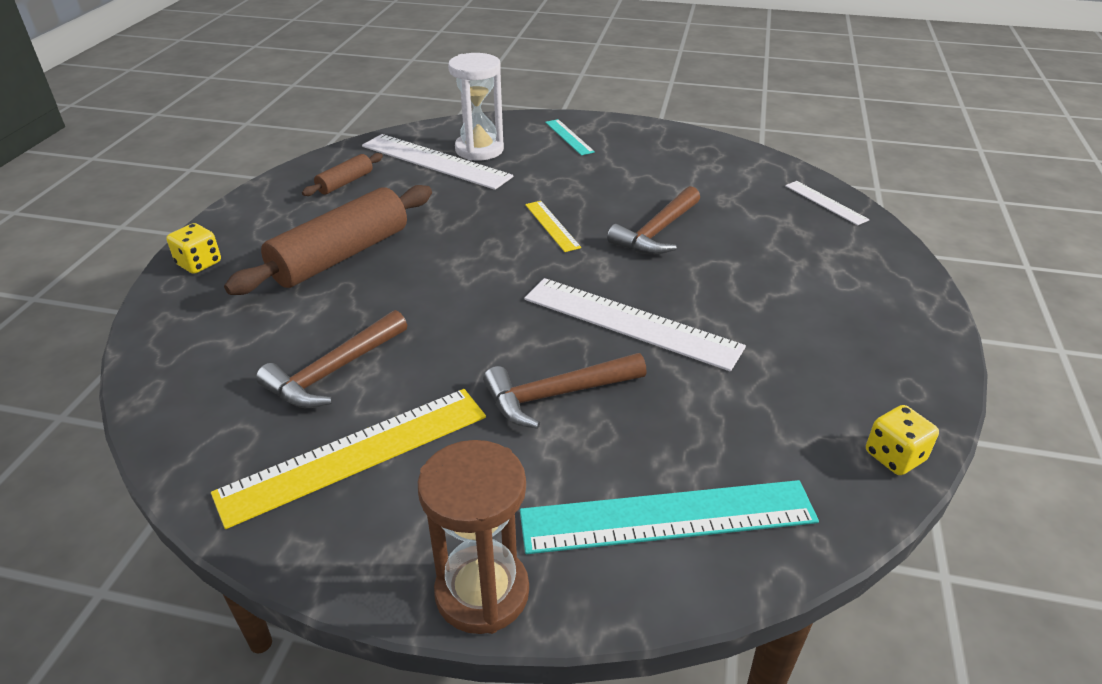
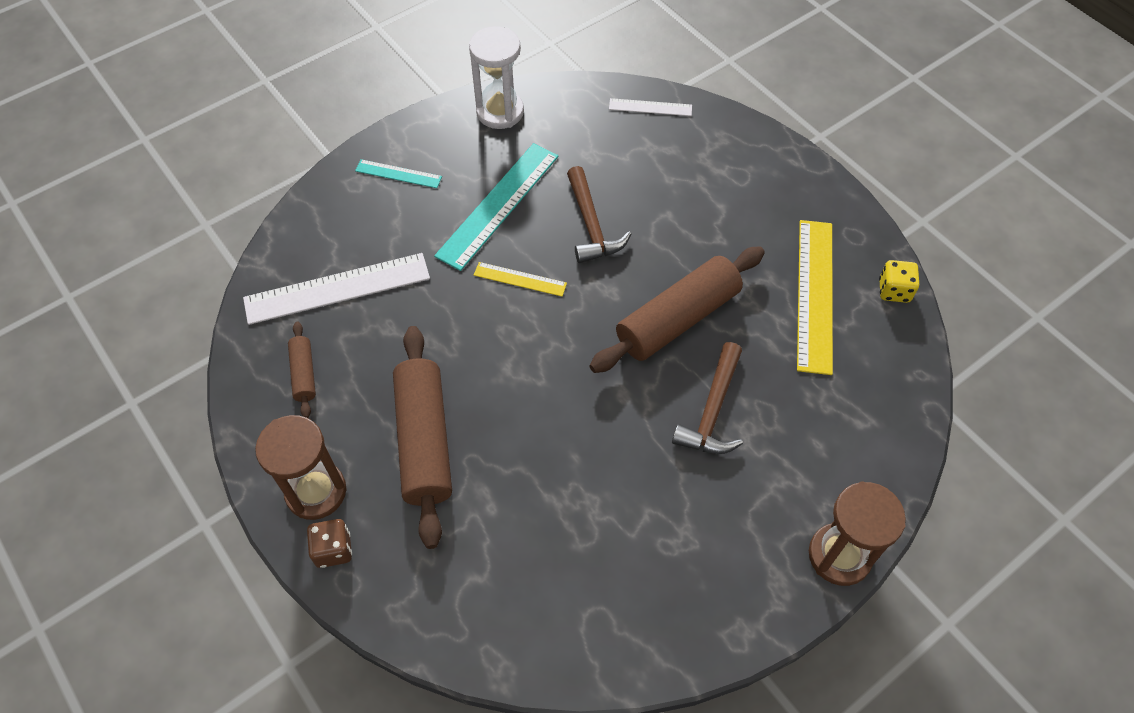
camera: 50 degrees left, 20 degrees up
yellow dice [166,223,221,274] -> brown dice [307,519,352,568]
yellow ruler [211,389,486,529] -> yellow ruler moved to [797,220,833,375]
brown hammer [256,310,407,408] -> none
white hourglass [448,53,504,161] -> white hourglass moved to [469,26,524,129]
turquoise ruler [520,480,819,554] -> turquoise ruler moved to [434,143,559,271]
white ruler [524,278,746,371] -> brown rolling pin [589,246,765,373]
none -> brown hourglass [255,415,347,520]

